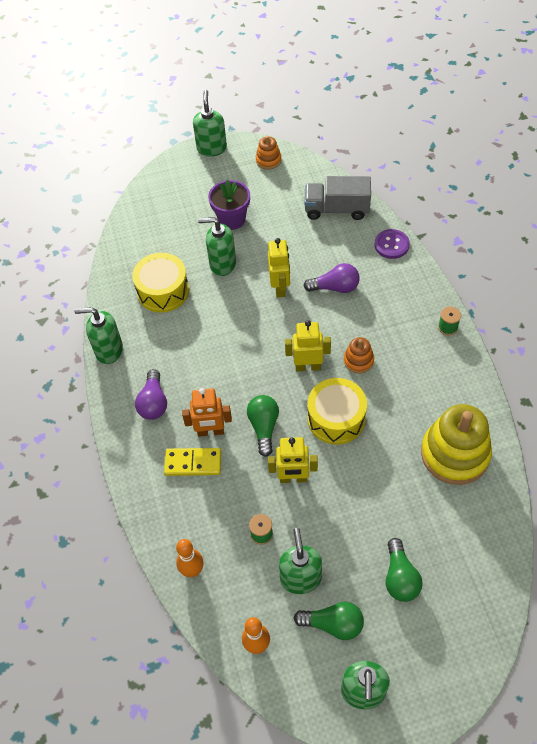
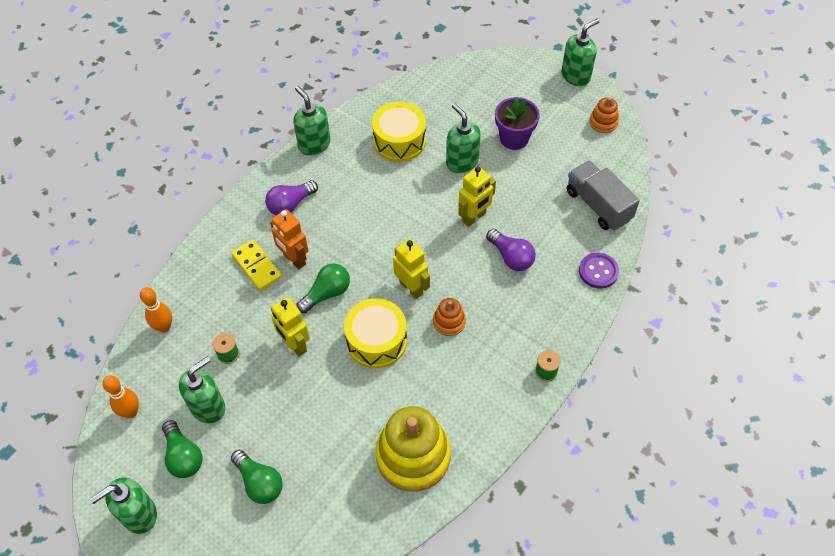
camera: 50 degrees right, 0 degrees up
green light bulb [386,538,423,602] -> green light bulb turned 90 degrees counterclockwise [231,450,283,504]

